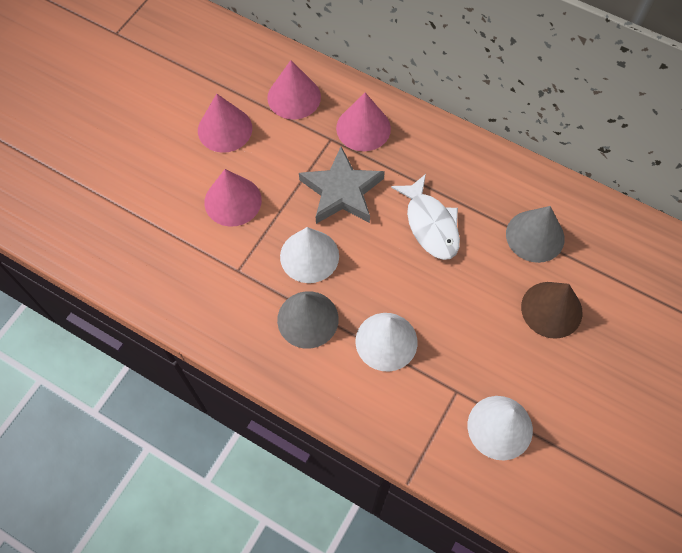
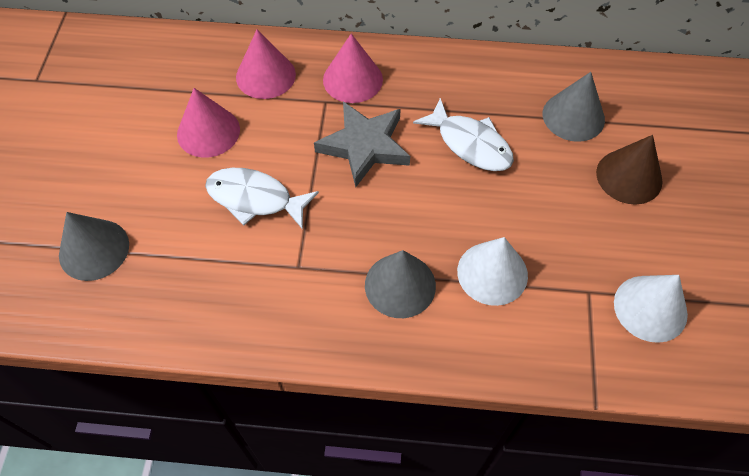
camera: 25 degrees left, 5 degrees down
pink cone [205,169,262,227] -> white fish [205,168,319,230]
white cone [280,227,339,283] -> none
none -> grey cone [59,212,129,281]

